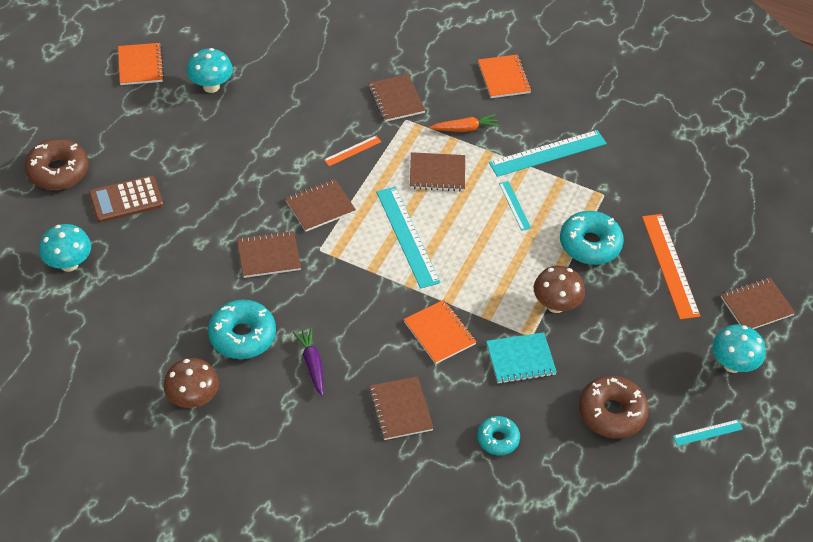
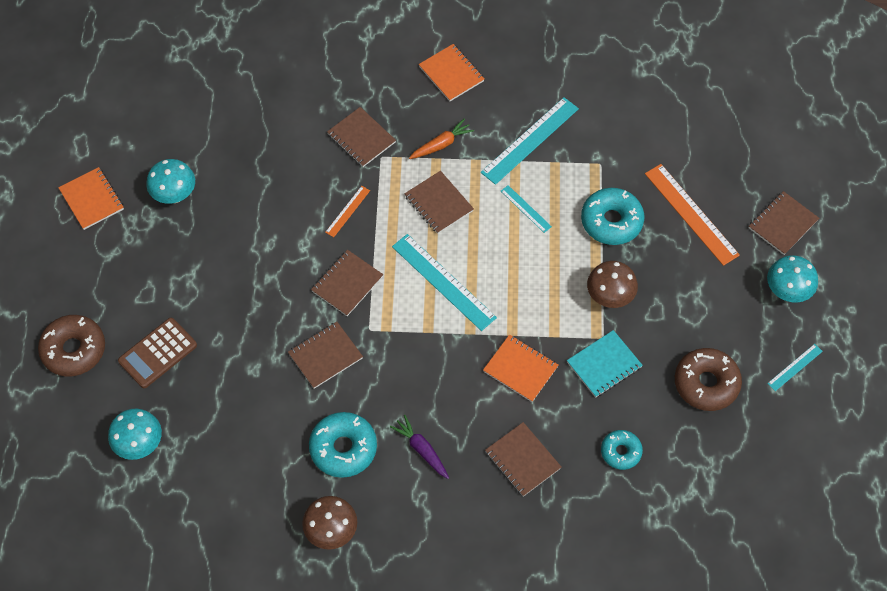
camera: 20 degrees left, 10 degrees up
brown notebook [410,152,465,191] -> brown notebook turned 75 degrees clockwise [405,171,474,234]

